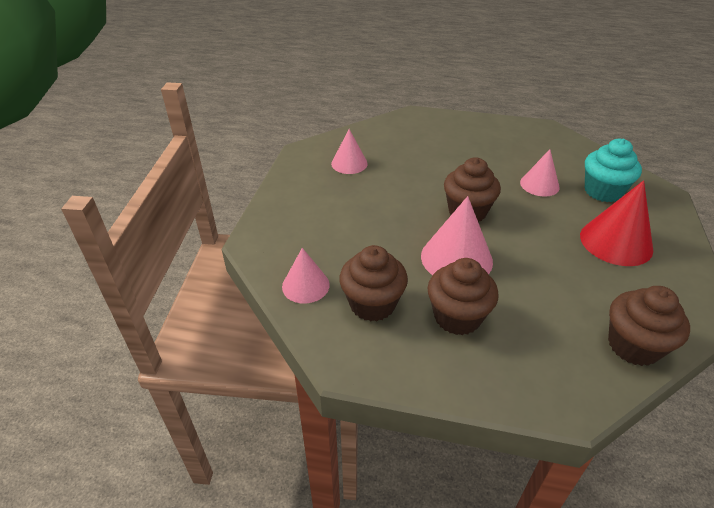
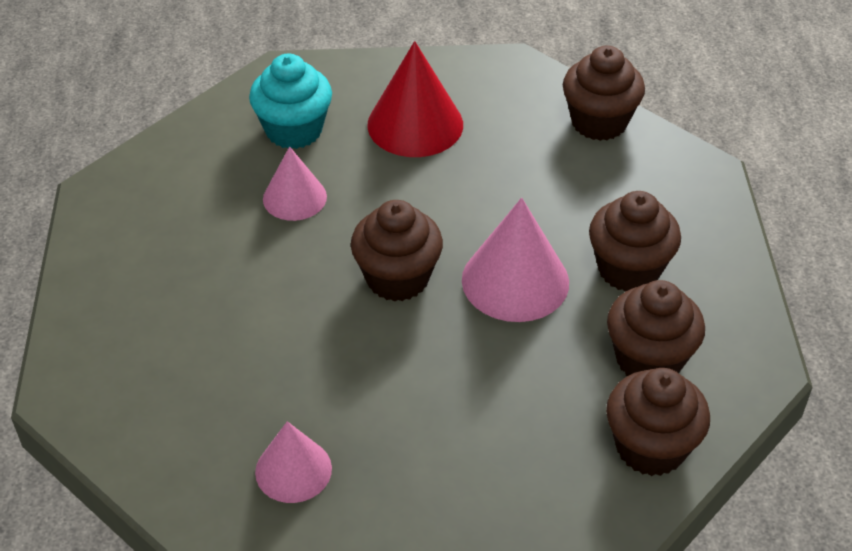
camera: 105 degrees left, 5 degrees up
pink cone [282,248,330,303] -> brown cupcake [606,368,710,476]

